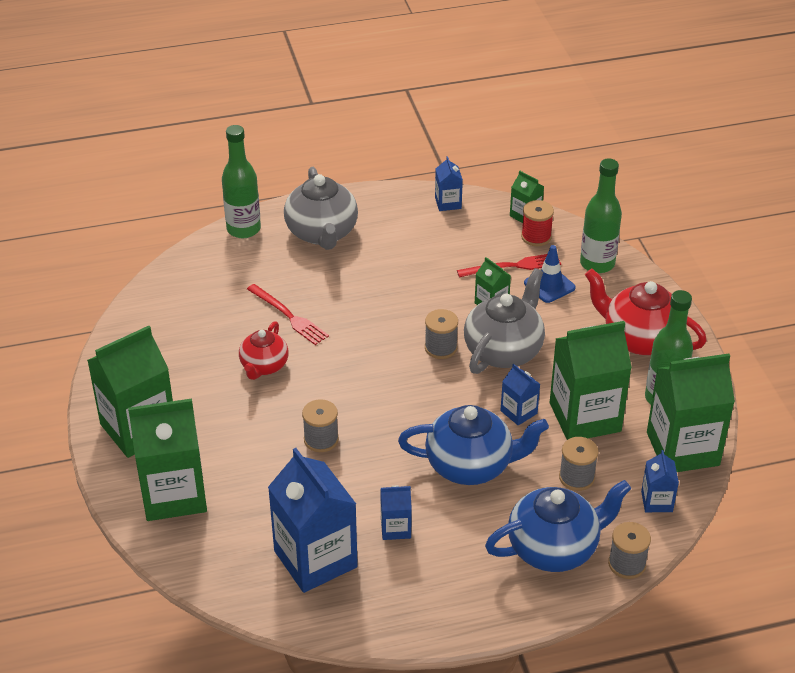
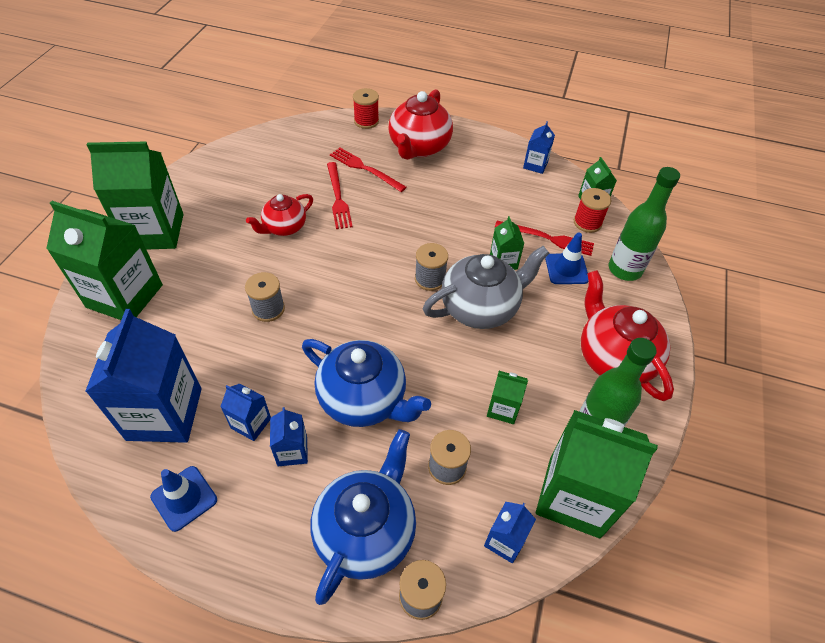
camera: 30 degrees right, 10 degrees up
green bottle [222,125,261,238] -> red spool [353,88,379,129]
grey teapot [284,167,358,250] -> red teapot [388,89,453,160]
blue teapot [485,480,631,572] -> blue teapot turned 75 degrees counterclockwise [310,429,416,605]
blue carton [501,364,540,426] -> blue carton moved to [270,407,308,466]
green carton [550,321,632,440] -> green carton [487,371,528,424], size x0.47
none -> blue traffic cone [150,466,217,532]
none -> red fork [330,148,407,192]

